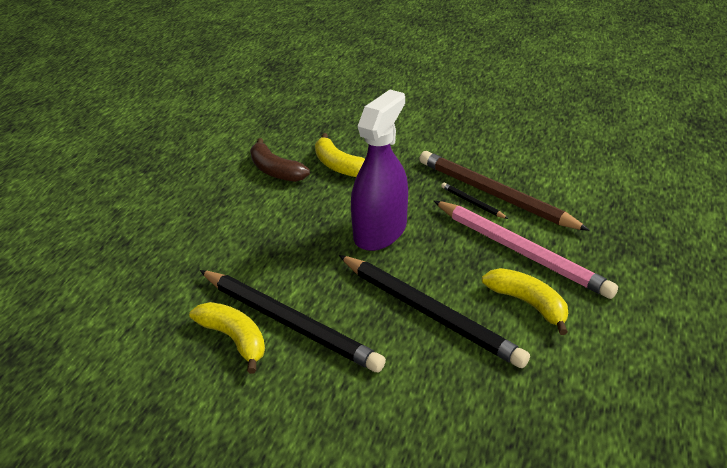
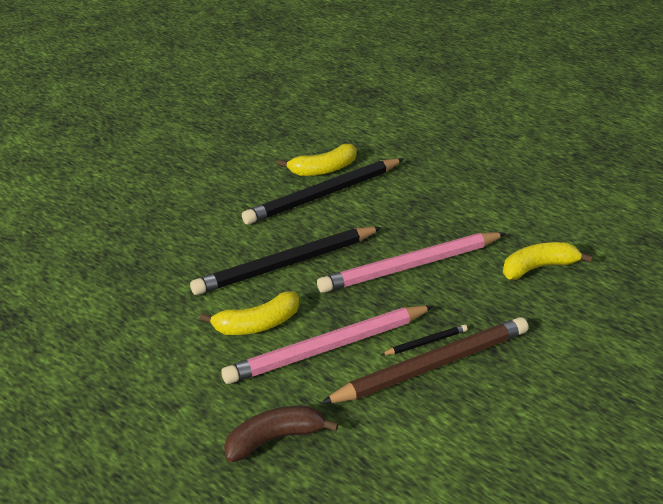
camera: 110 degrees right, 0 degrees up
brown banana [250,138,310,182] -> brown banana moved to [224,406,339,462]
purple spray bottle [351,90,408,251] -> pink pencil [317,232,506,293]

